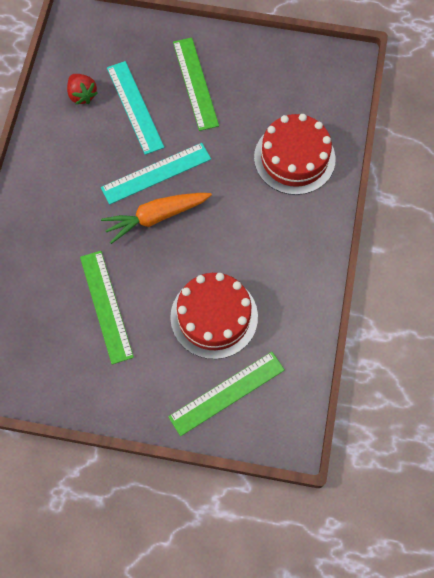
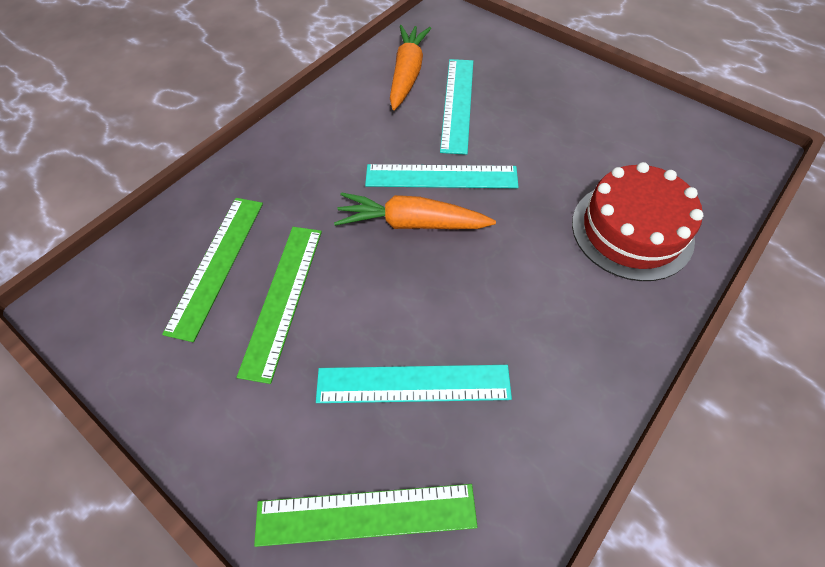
camera: 30 degrees right, 10 degrees down
red strawberry [67,74,98,104] -> orange carrot [390,25,431,110]
red cake [170,273,258,359] -> turquoise ruler [316,365,512,403]
green ruler [173,38,219,131] -> green ruler moved to [162,198,263,342]

